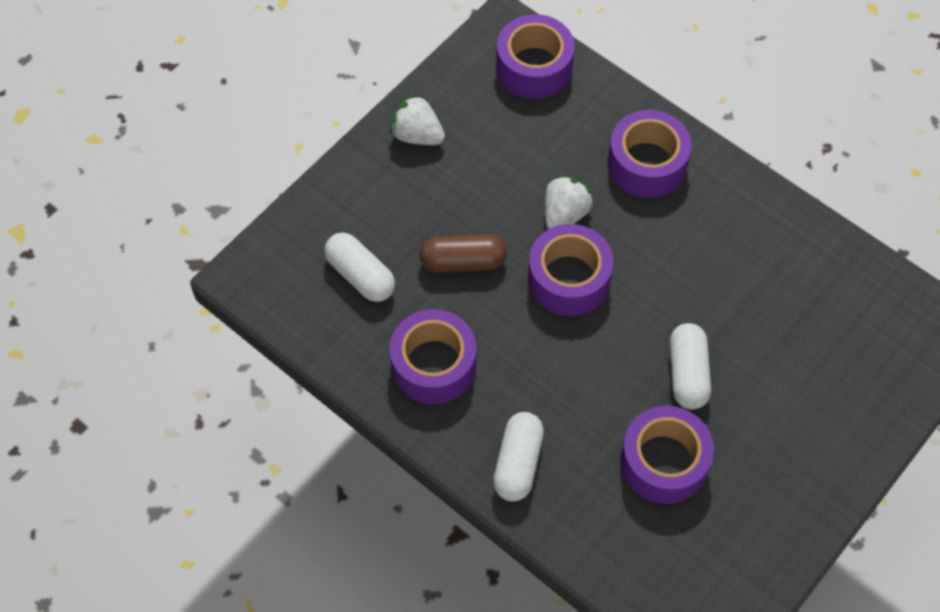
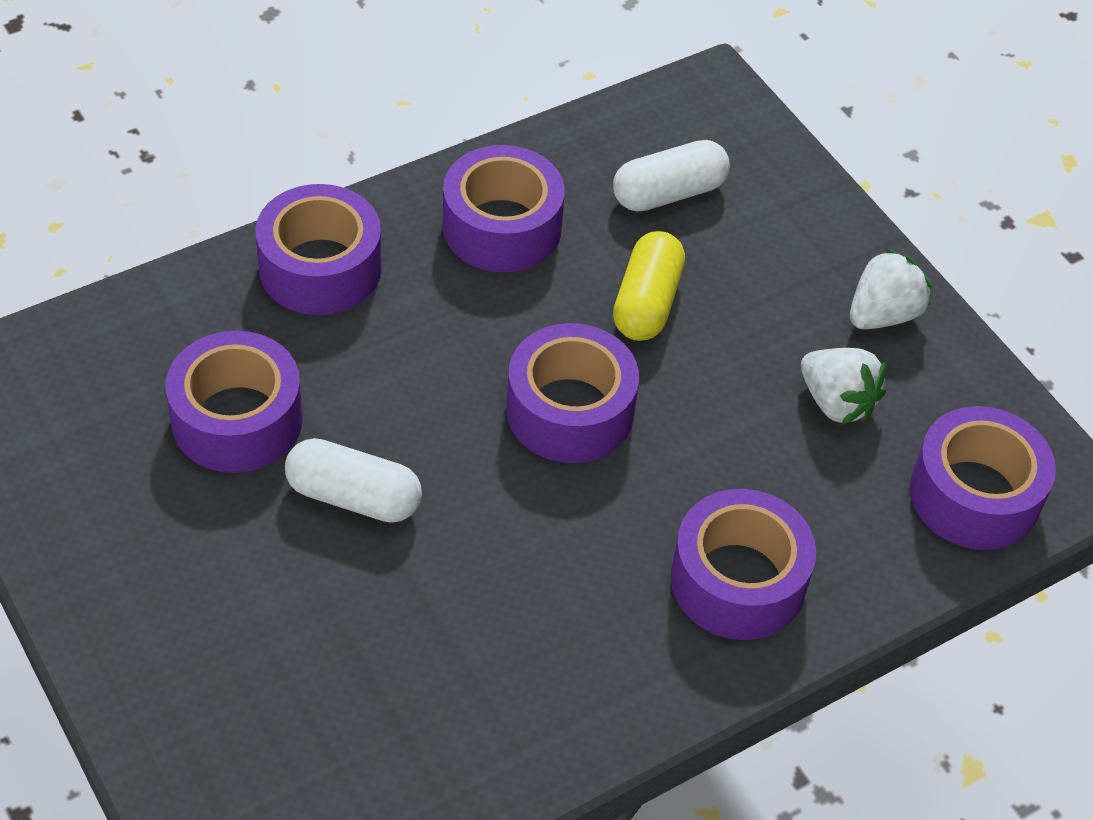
camera: 105 degrees right, 10 degrees down
brown capsule [419,234,507,273] -> yellow capsule [613,231,685,341]
white capsule [493,412,544,501] -> purple tape [255,184,382,315]
white strawberry [545,175,593,229] -> white strawberry moved to [801,348,886,425]

